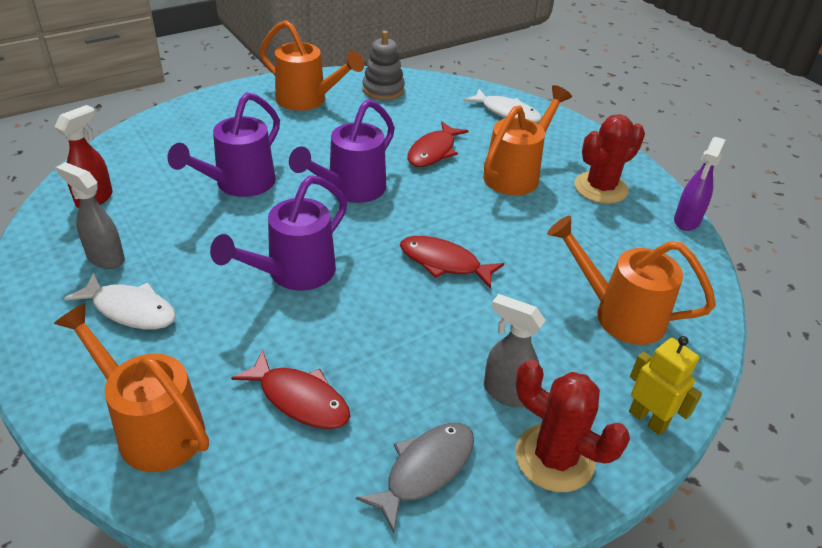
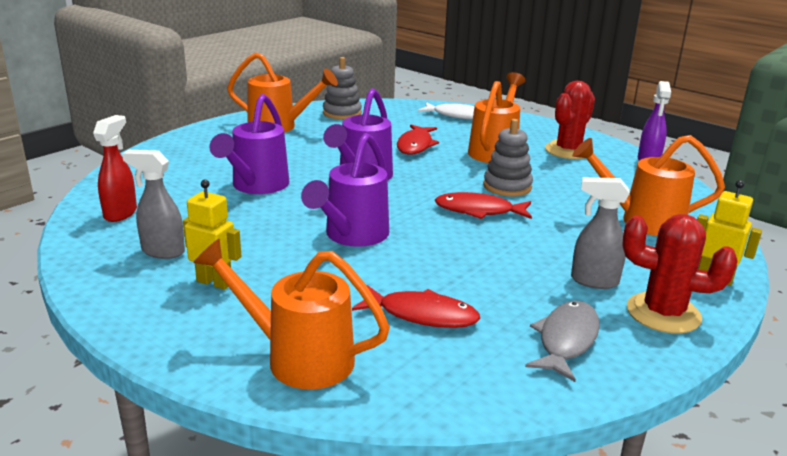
camera: 15 degrees left, 15 degrees down
white fish [64,273,176,329] -> yellow robot [183,180,241,290]
none -> grey stacking toy [483,119,533,197]

